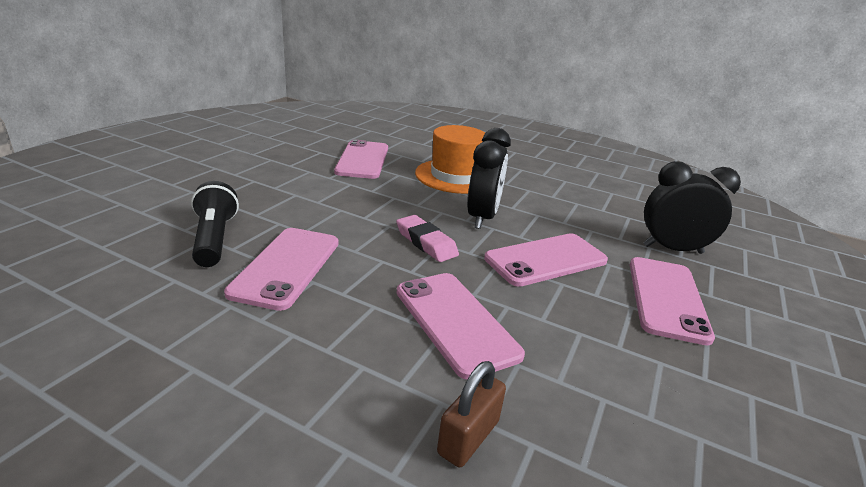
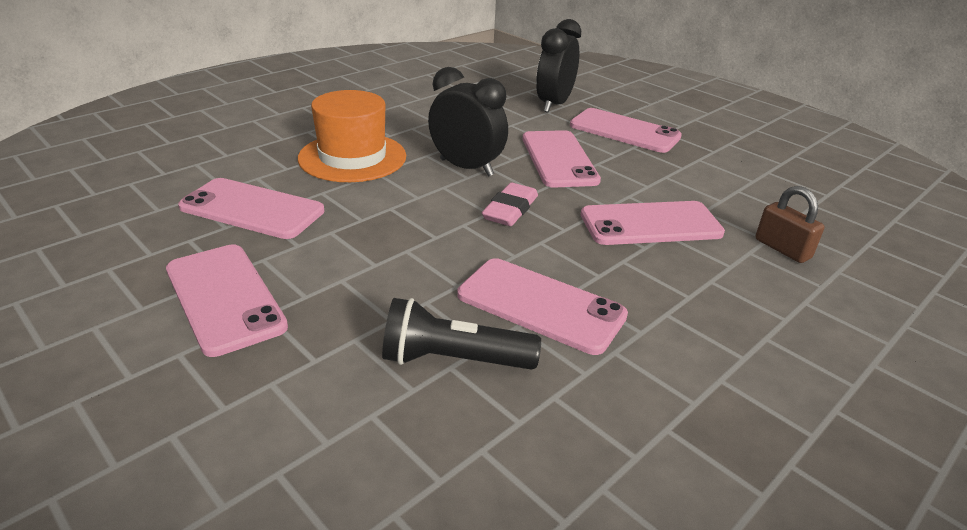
camera: 70 degrees left, 5 degrees up
pink eraser [396,215,459,262] -> pink eraser turned 45 degrees counterclockwise [482,183,538,226]
none -> pink phone [166,244,288,357]

